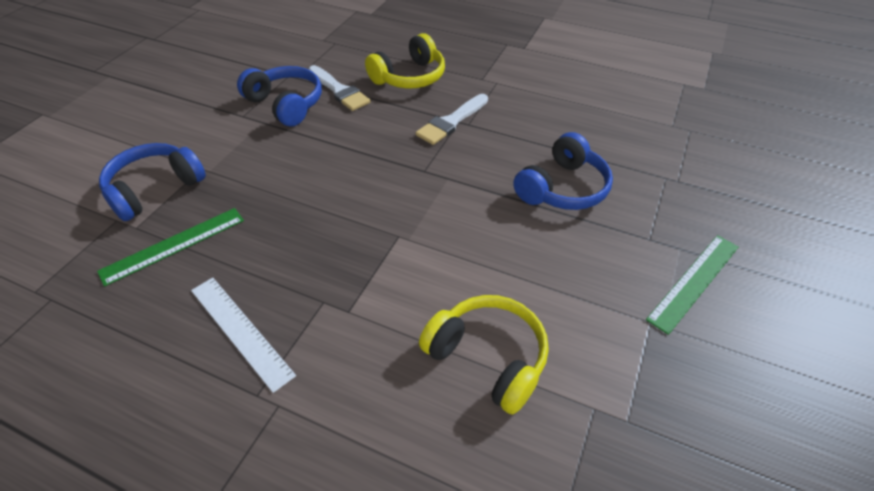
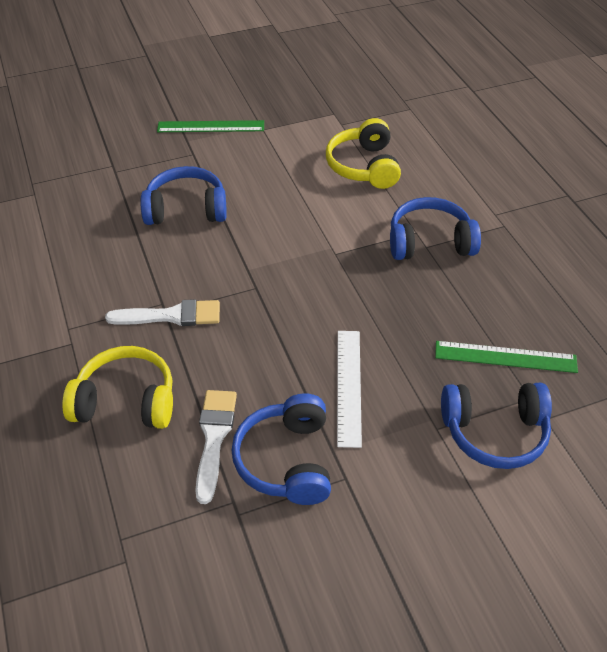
camera: 135 degrees left, 0 degrees up
white ruler [191,278,296,393] -> white ruler moved to [337,331,362,448]
none -> blue headphones [390,197,481,260]

